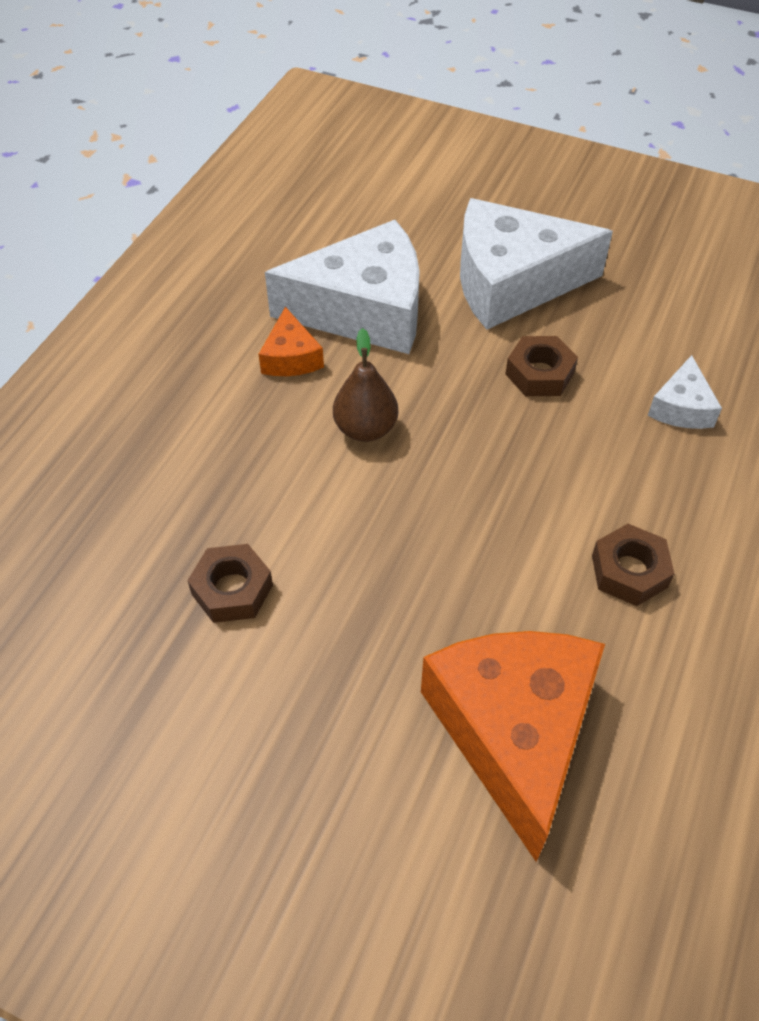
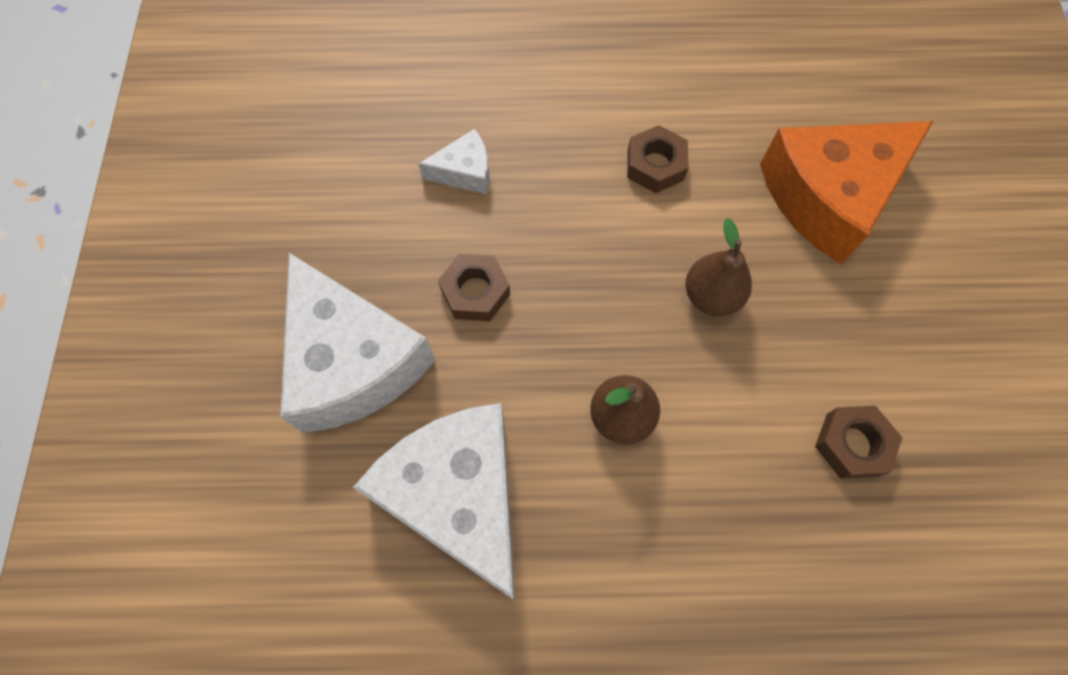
camera: 115 degrees left, 15 degrees up
orange cheese [258,307,324,376] -> none
none -> brown pear [686,218,752,316]

